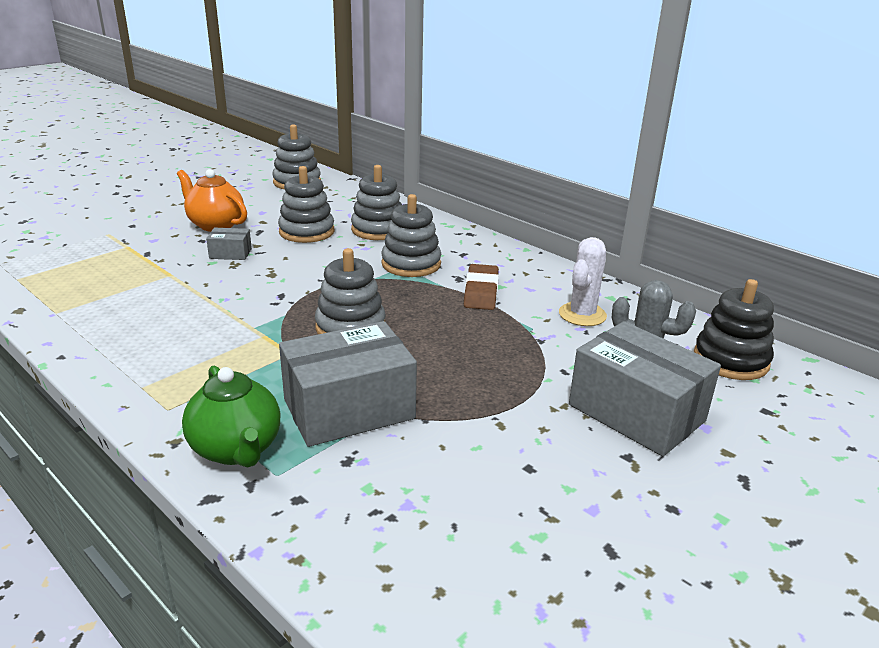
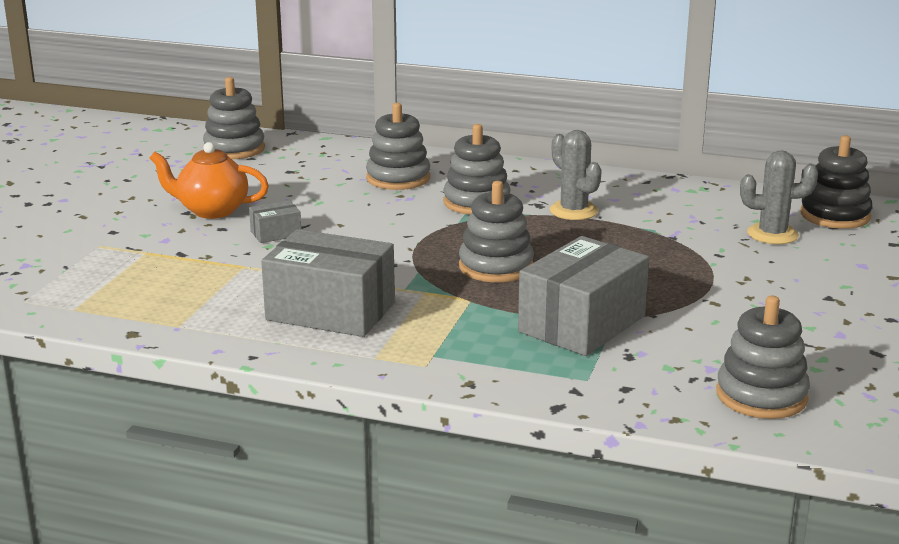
camera: 25 degrees left, 5 degrees down
green teapot [182,366,280,468] -> none
grey stacking toy [278,166,335,243] -> grey stacking toy moved to [716,296,810,419]
brown eraser [464,264,499,310] -> grey cactus [550,130,602,220]
white cactus [559,237,607,326] -> none
grey box [569,321,721,456] -> grey box moved to [261,229,395,337]

